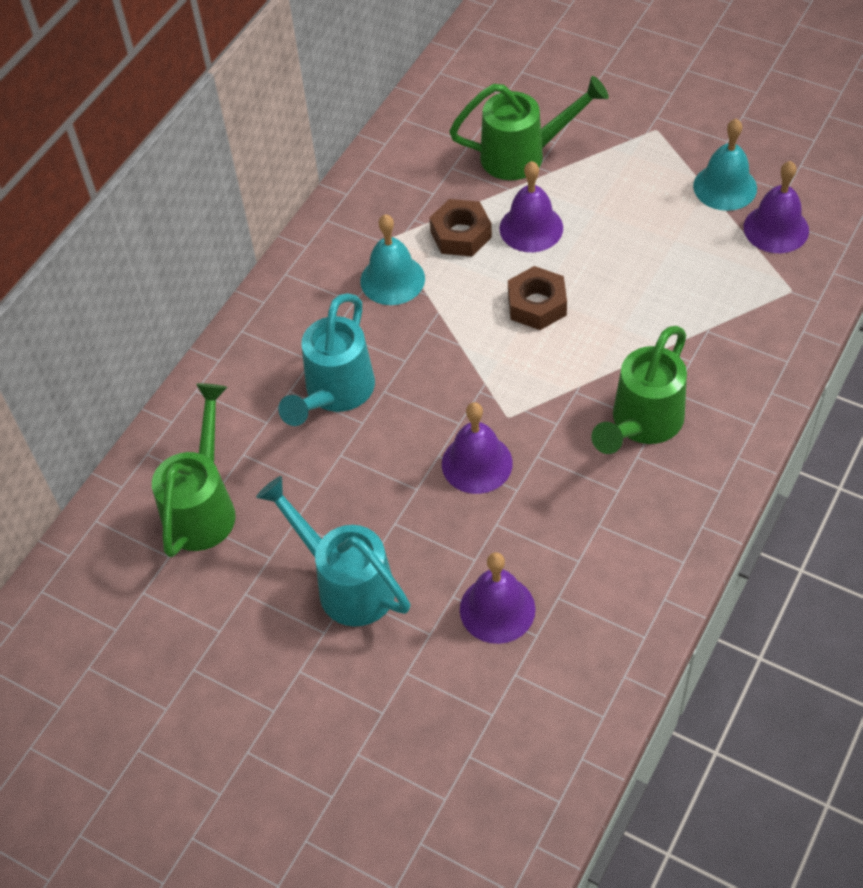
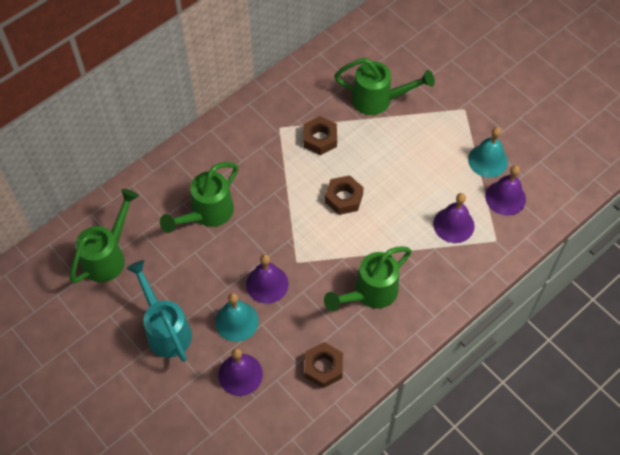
camera: 15 degrees right, 5 degrees up
turquoise watering can [278,293,375,426] -> green watering can [160,162,238,233]
turquoise bell [360,214,425,305] -> turquoise bell moved to [215,293,259,342]
purple bell [499,161,563,252] -> purple bell moved to [433,193,475,243]
none -> brown nut [305,342,343,388]

